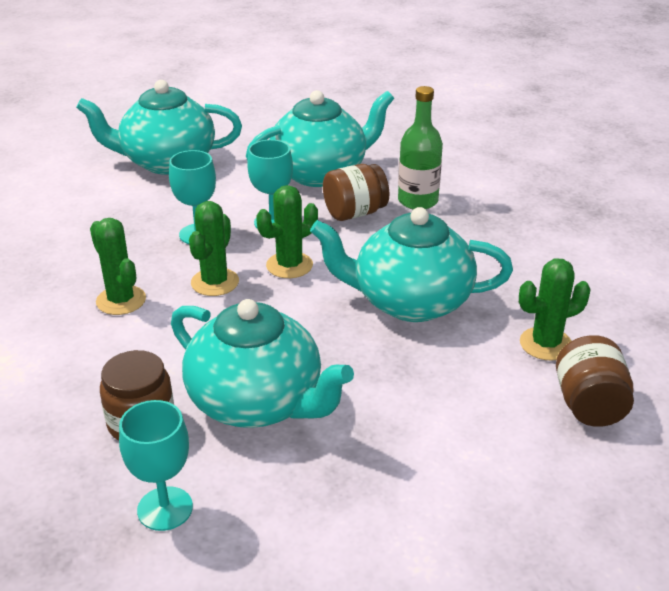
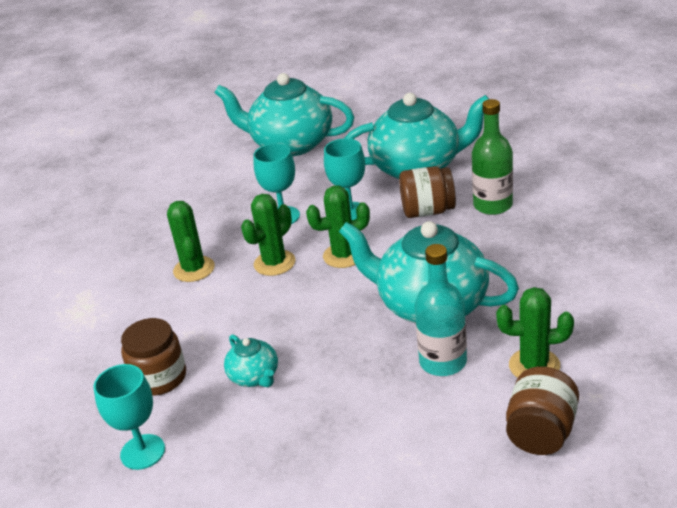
camera: 25 degrees right, 0 degrees up
turquoise teapot [171,299,354,428] -> turquoise teapot [224,334,278,387], size x0.46
none -> turquoise bottle [415,244,467,376]

